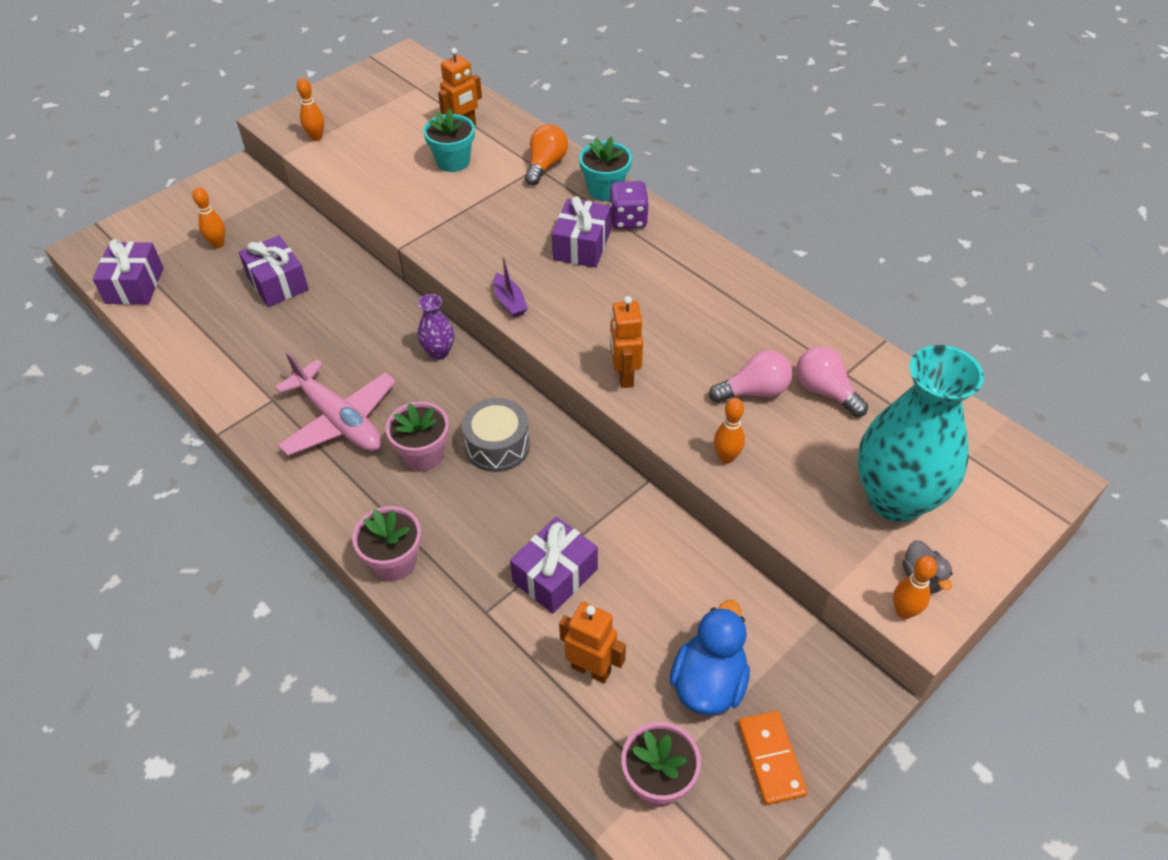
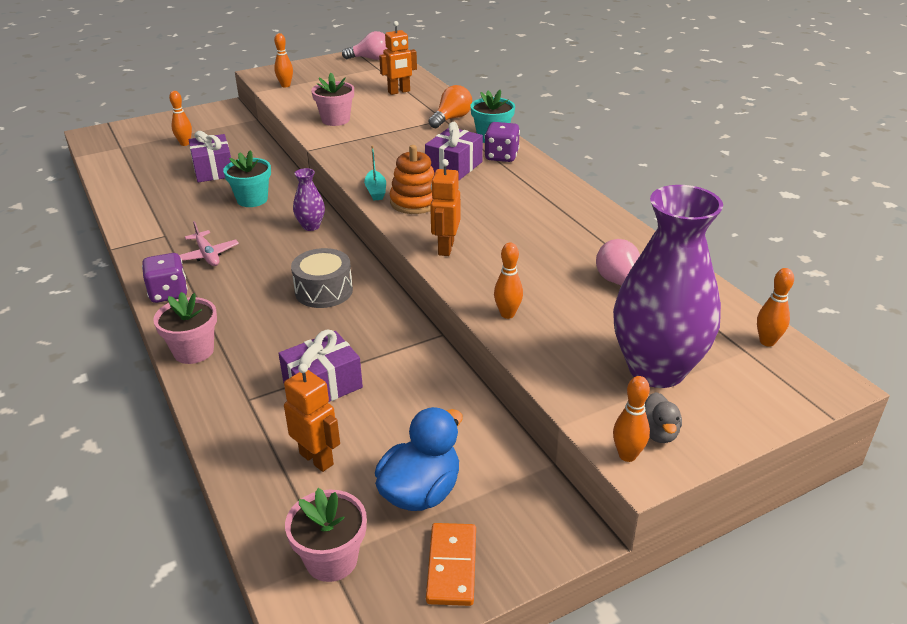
camera: 15 degrees right, 15 degrees down
purple gift [92,239,163,305] -> none
pink plane [275,351,396,456] -> pink plane [179,221,239,266], size x0.56
pink flower pot [386,402,449,471] -> pink flower pot moved to [311,73,354,126]
turquoise flower pot [423,108,475,172] -> turquoise flower pot moved to [223,150,271,207]
purple boat [494,256,528,317] -> turquoise boat [364,145,386,201]
pink light bulb [709,350,792,403] -> pink light bulb moved to [342,31,387,60]
turquoise vase [857,345,984,522] -> purple vase [613,185,723,388]
none -> purple dice [142,253,188,303]
none -> orange stacking toy [390,145,434,214]
none -> orange bowling pin [757,268,794,346]

